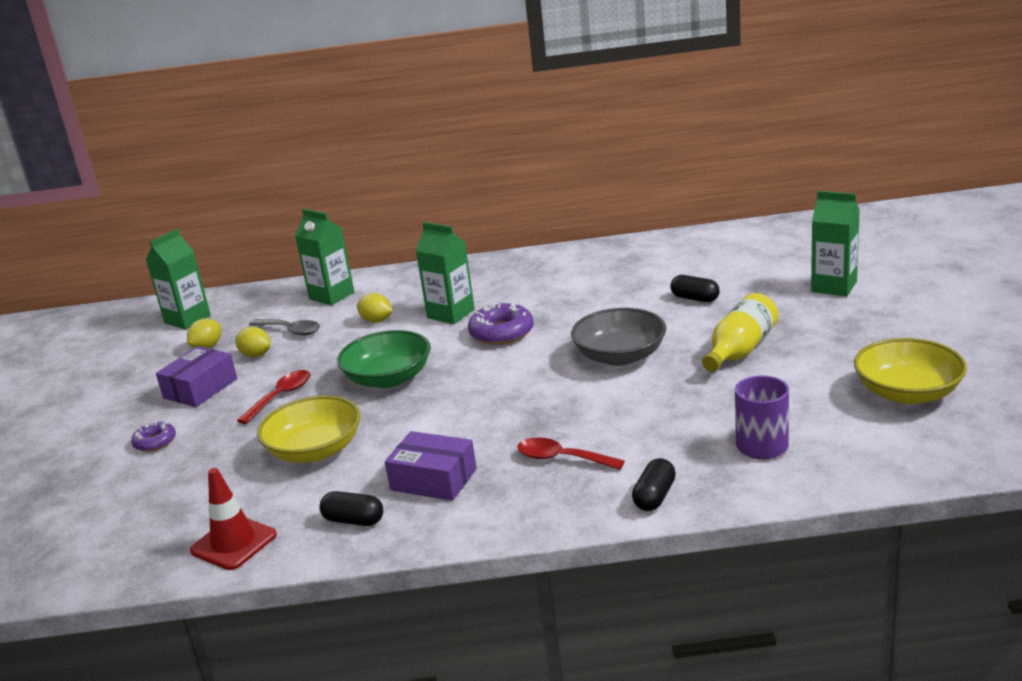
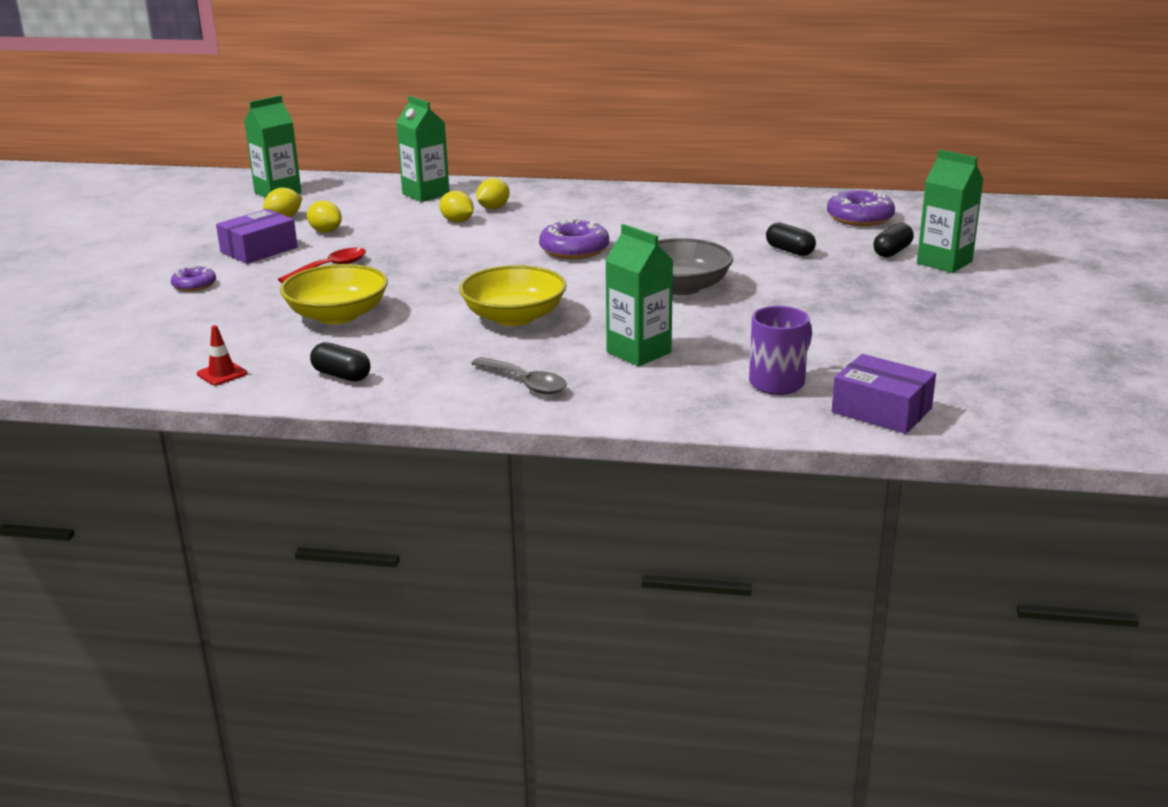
camera: 10 degrees right, 0 degrees up
red traffic cone [190,468,277,570] -> red traffic cone [197,325,247,386], size x0.59
grey spoon [249,319,320,336] -> grey spoon moved to [471,357,567,394]
green bowl [337,330,431,388] -> none
purple box [385,431,477,501] -> purple box moved to [832,354,936,434]
green carton [416,222,475,324] -> green carton moved to [605,224,674,366]
red spoon [517,437,625,470] -> none
black capsule [632,458,676,511] -> black capsule moved to [873,223,914,257]
yellow bottle [702,293,779,372] -> none
yellow bowl [854,338,967,404] -> yellow bowl moved to [459,265,567,326]
none -> yellow lemon [476,178,510,209]
none -> purple donut [827,190,895,226]

